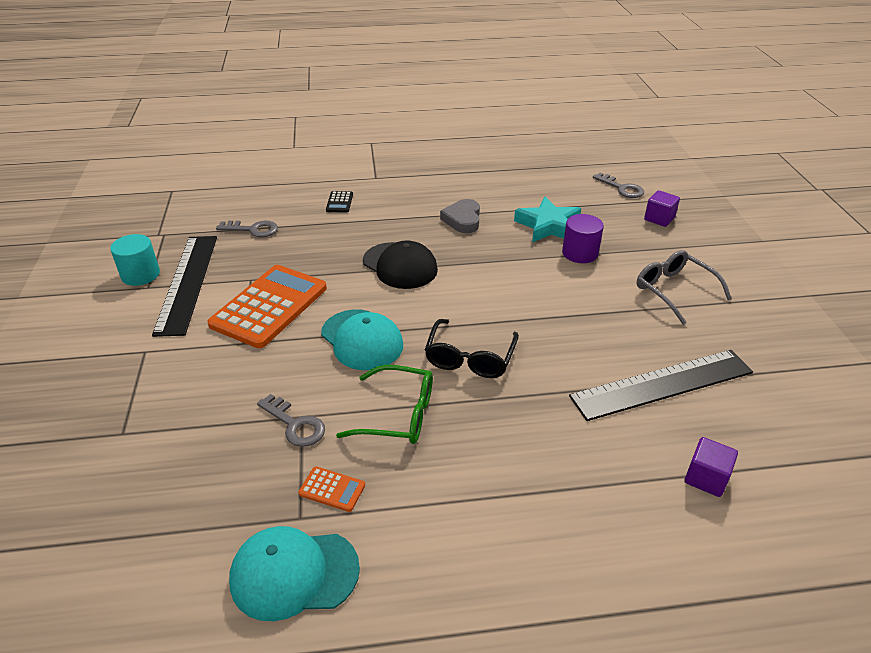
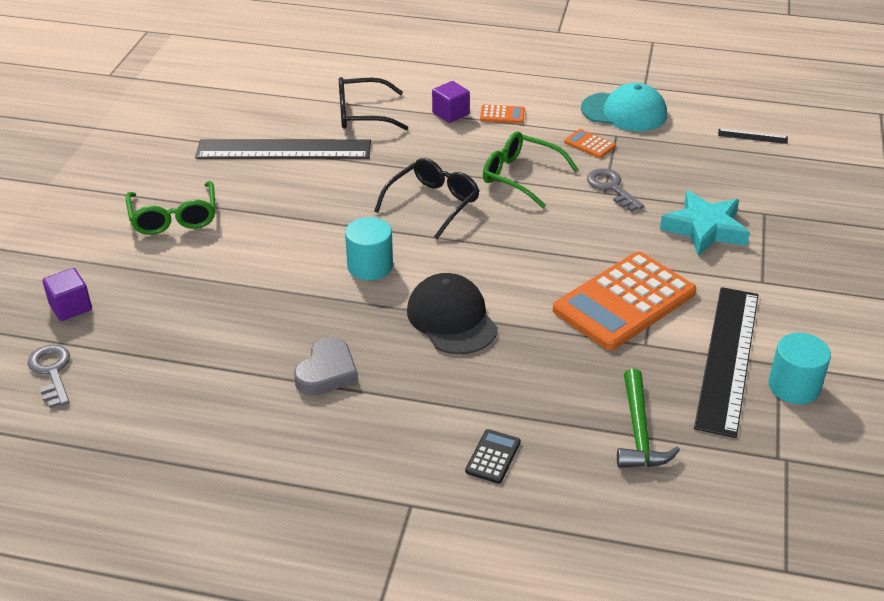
camera: 160 degrees left, 0 degrees up
grey key [216,221,278,237] -> green hammer [617,369,680,468]
turquoise cap [321,310,403,370] -> none
turquoise star [514,197,581,242] -> turquoise star moved to [660,190,750,256]
purple cylinder [562,214,604,263] -> none
grey glasses [637,250,732,325] -> green glasses [126,181,215,235]
purple cube [684,437,738,497] -> purple cube moved to [432,81,470,123]
none -> black glasses [339,77,408,130]
none -> turquoise cylinder [345,217,393,280]
none -> orange calculator [480,104,525,123]
none -> black ruler [718,129,788,144]

